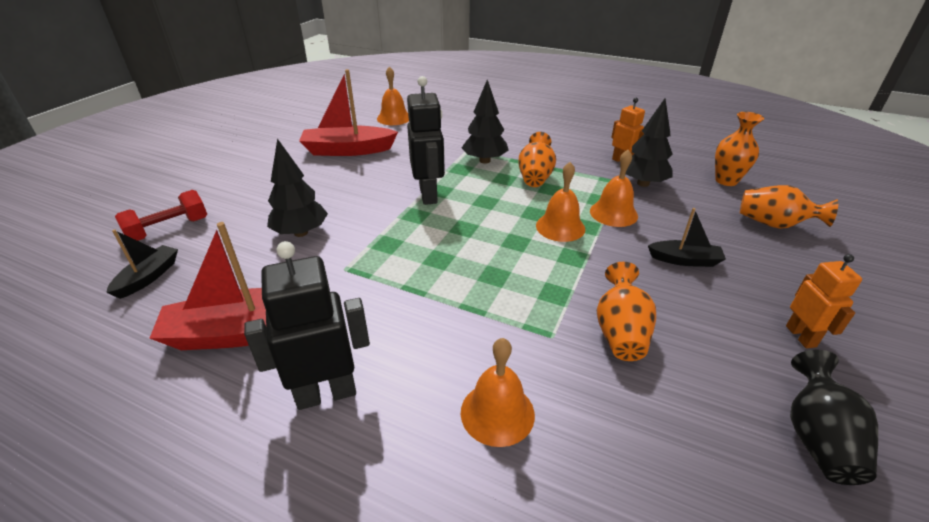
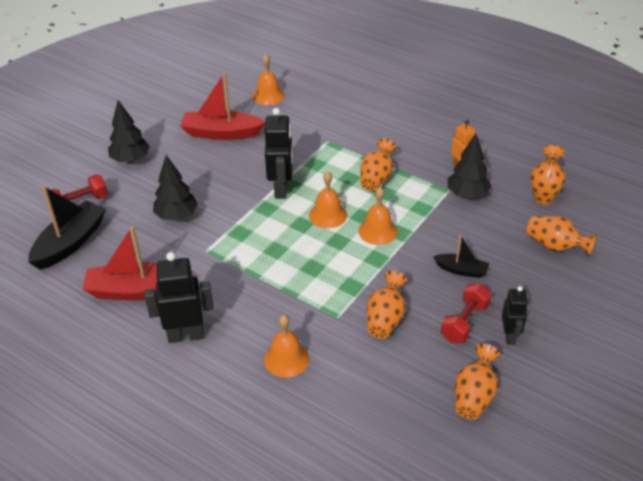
camera: 10 degrees right, 5 degrees up
black boat [106,229,178,299] -> black boat [28,186,106,270], size x1.81
black tree [462,80,509,164] -> black tree moved to [108,100,150,163]
orange bell [590,150,638,227] -> orange bell moved to [309,171,347,228]
orange robot [786,254,862,348] -> black robot [502,286,528,345]
black vase [790,350,878,485] -> orange vase [455,344,500,420]
none -> red dumbbell [441,284,492,343]

